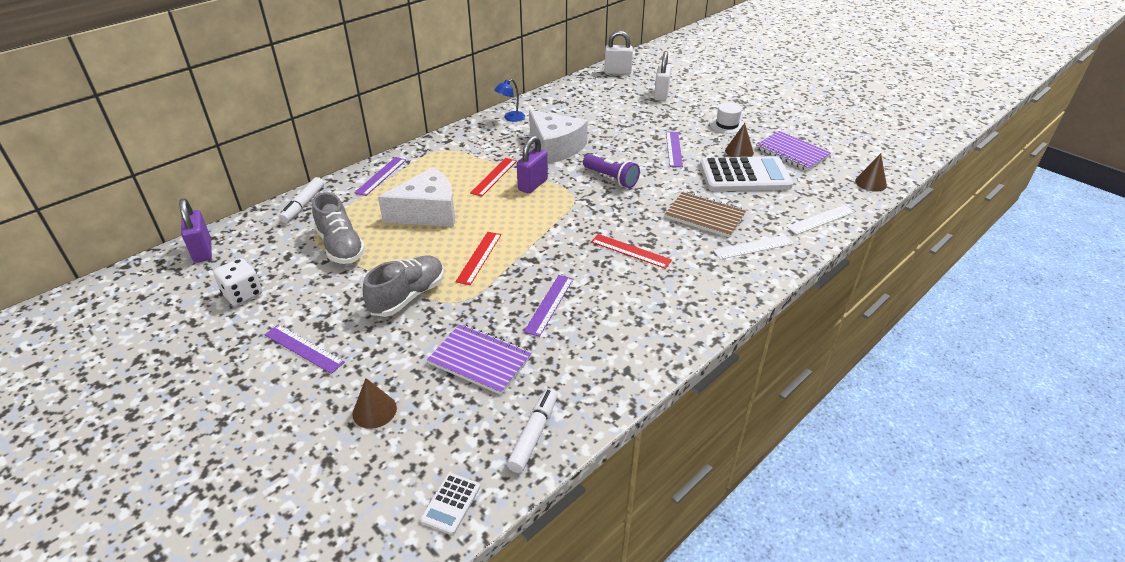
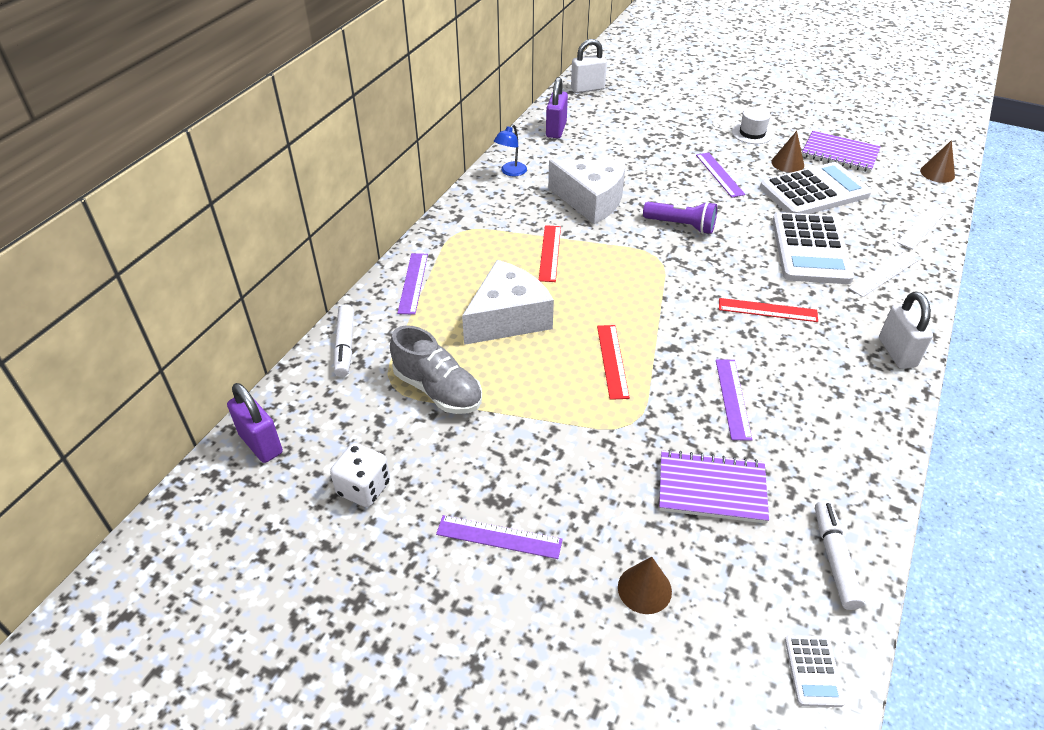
camera: 20 degrees left, 5 degrees up
grey shoe [363,255,444,317] -> none
purple padlock [517,136,548,194] -> purple padlock moved to [546,77,568,138]
white padlock [654,51,671,101] -> white padlock moved to [879,292,933,369]
brown notebook [665,192,746,238] -> white calculator [773,212,854,284]

